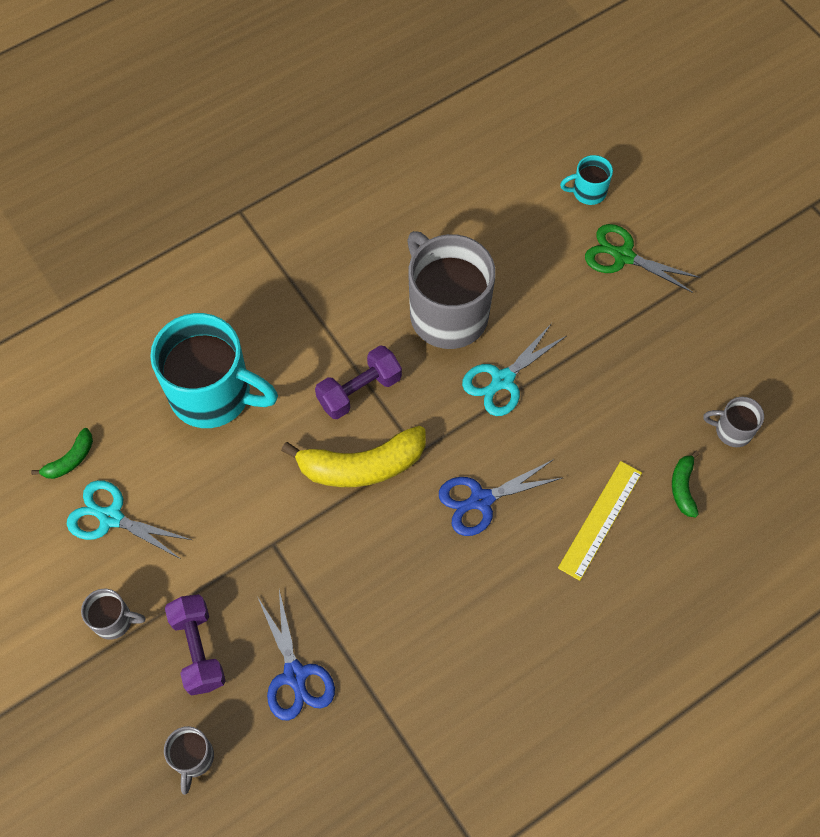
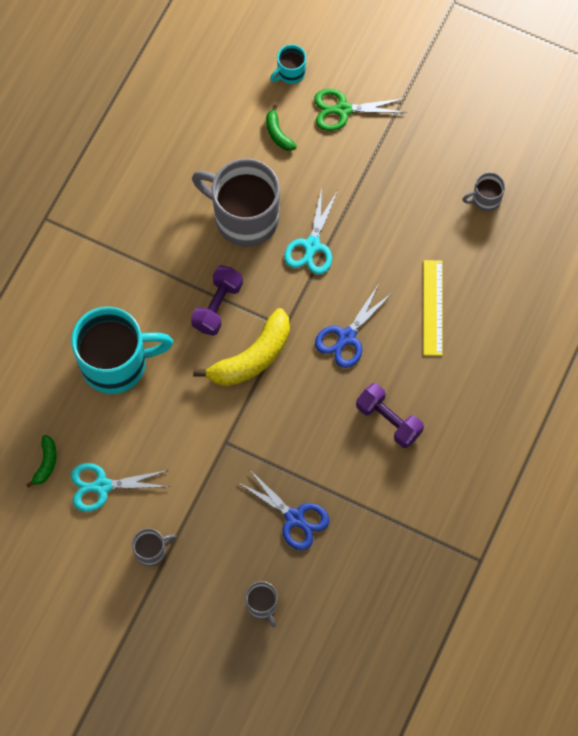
camera: 30 degrees left, 5 degrees up
purple dumbbell [165,594,226,695] -> purple dumbbell moved to [356,383,424,448]
green banana [672,450,700,517] -> green banana moved to [266,104,297,151]

